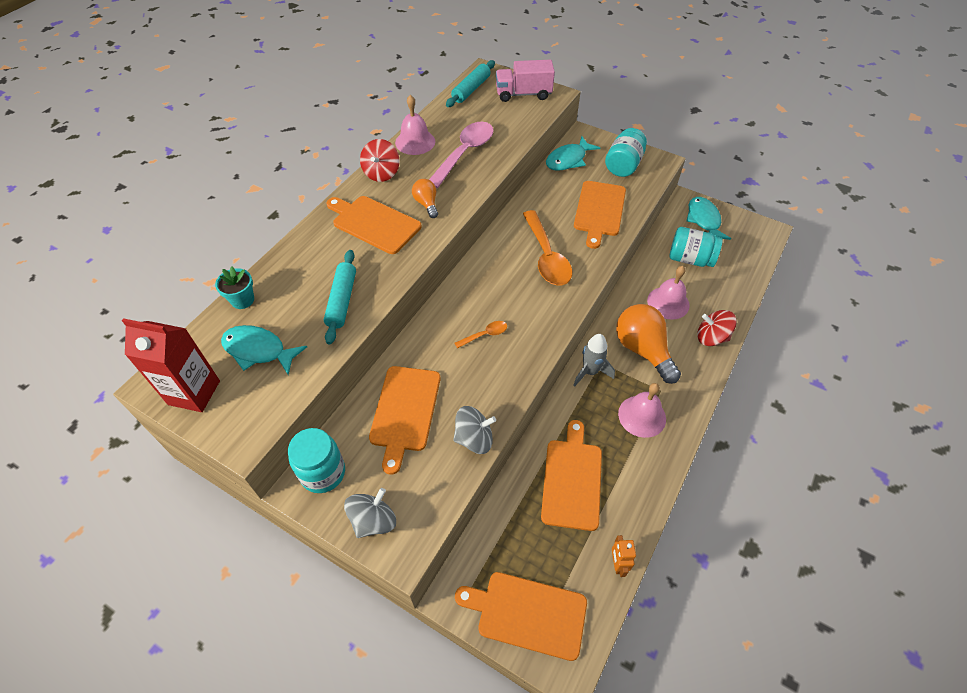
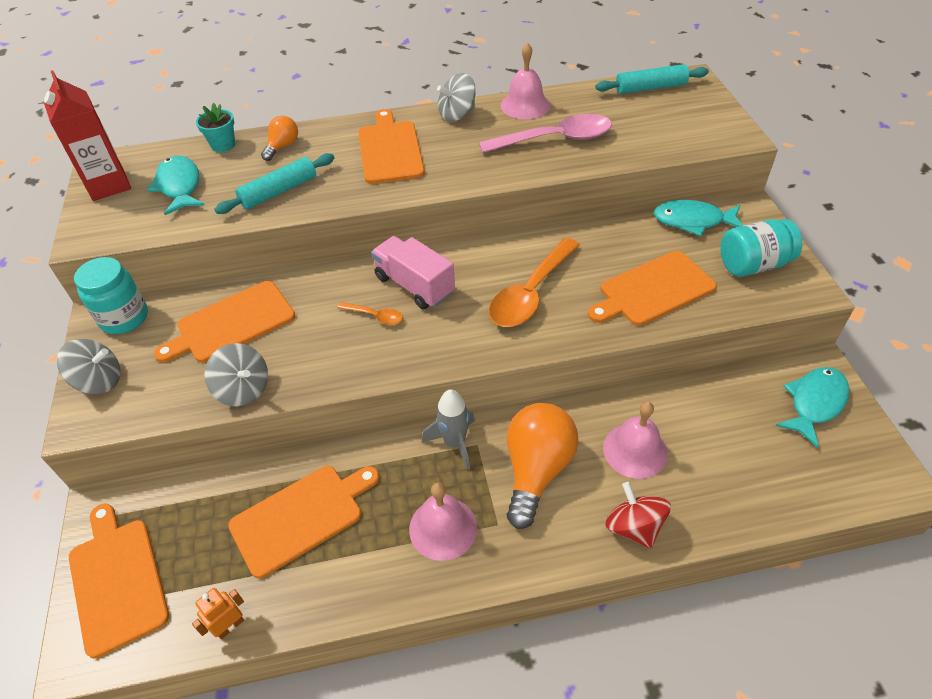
camera: 50 degrees right, 5 degrees down
red spinning top [360,139,399,182] -> grey spinning top [437,73,476,122]
orange light bulb [412,179,438,218] -> orange light bulb moved to [261,116,298,161]
pink truck [496,60,555,102] -> pink truck moved to [371,236,455,309]
turquoise jar [670,227,723,267] -> none

